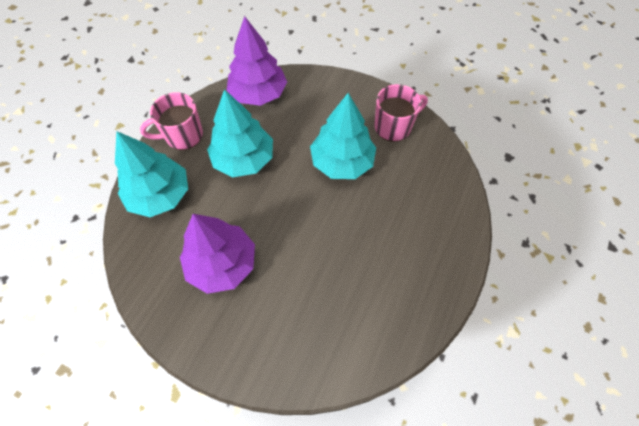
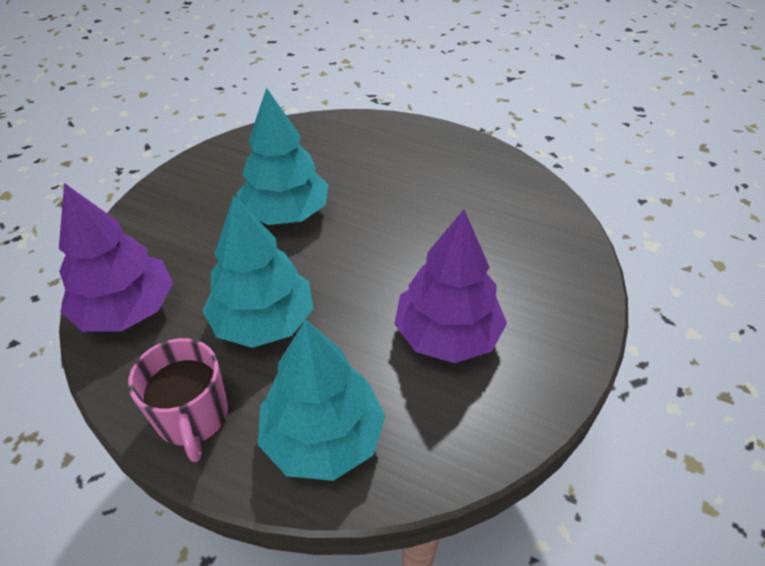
camera: 90 degrees left, 15 degrees down
pink mug [374,84,428,142] -> none

